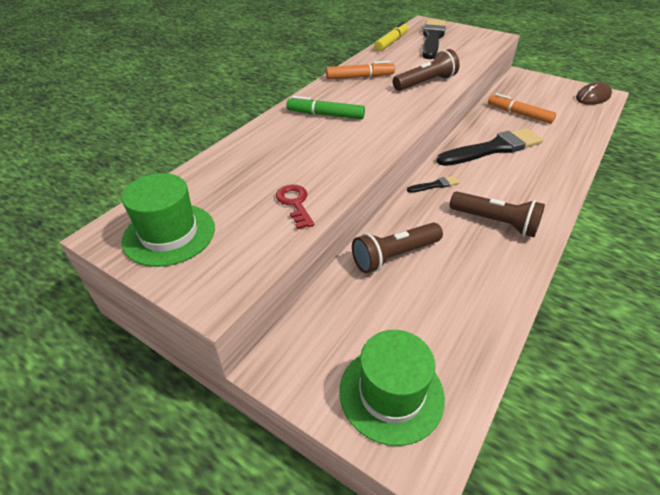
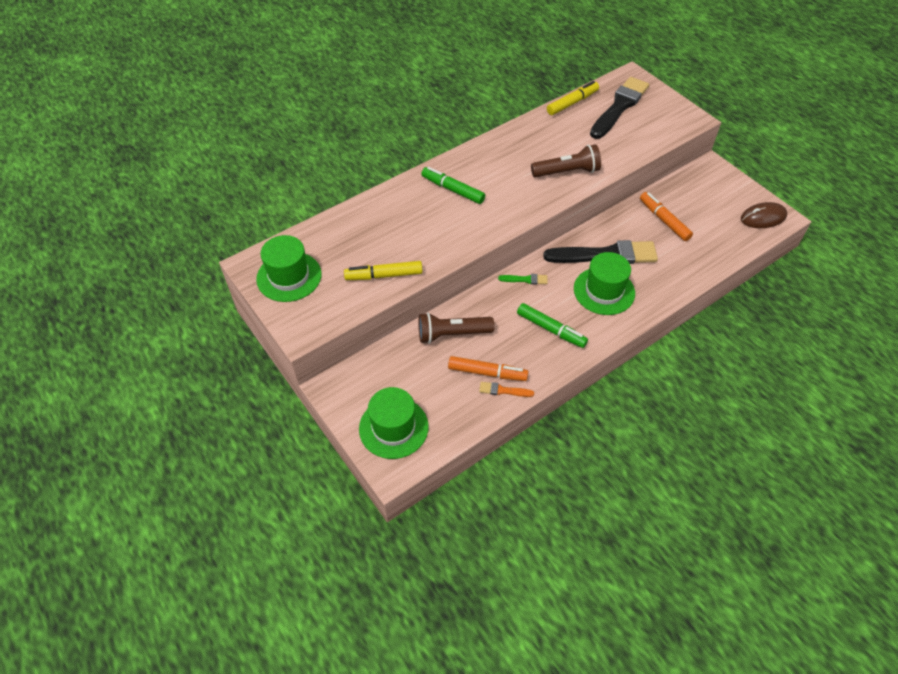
camera: 20 degrees right, 10 degrees up
red key [276,185,314,229] -> yellow marker [344,261,423,280]
orange marker [326,61,395,80] -> orange marker moved to [448,356,528,381]
black brush [407,176,460,193] -> green brush [498,274,548,285]
brown flashlight [450,191,545,237] -> green marker [517,303,588,348]
none -> orange brush [479,382,534,397]
none -> green hat [574,252,635,315]

